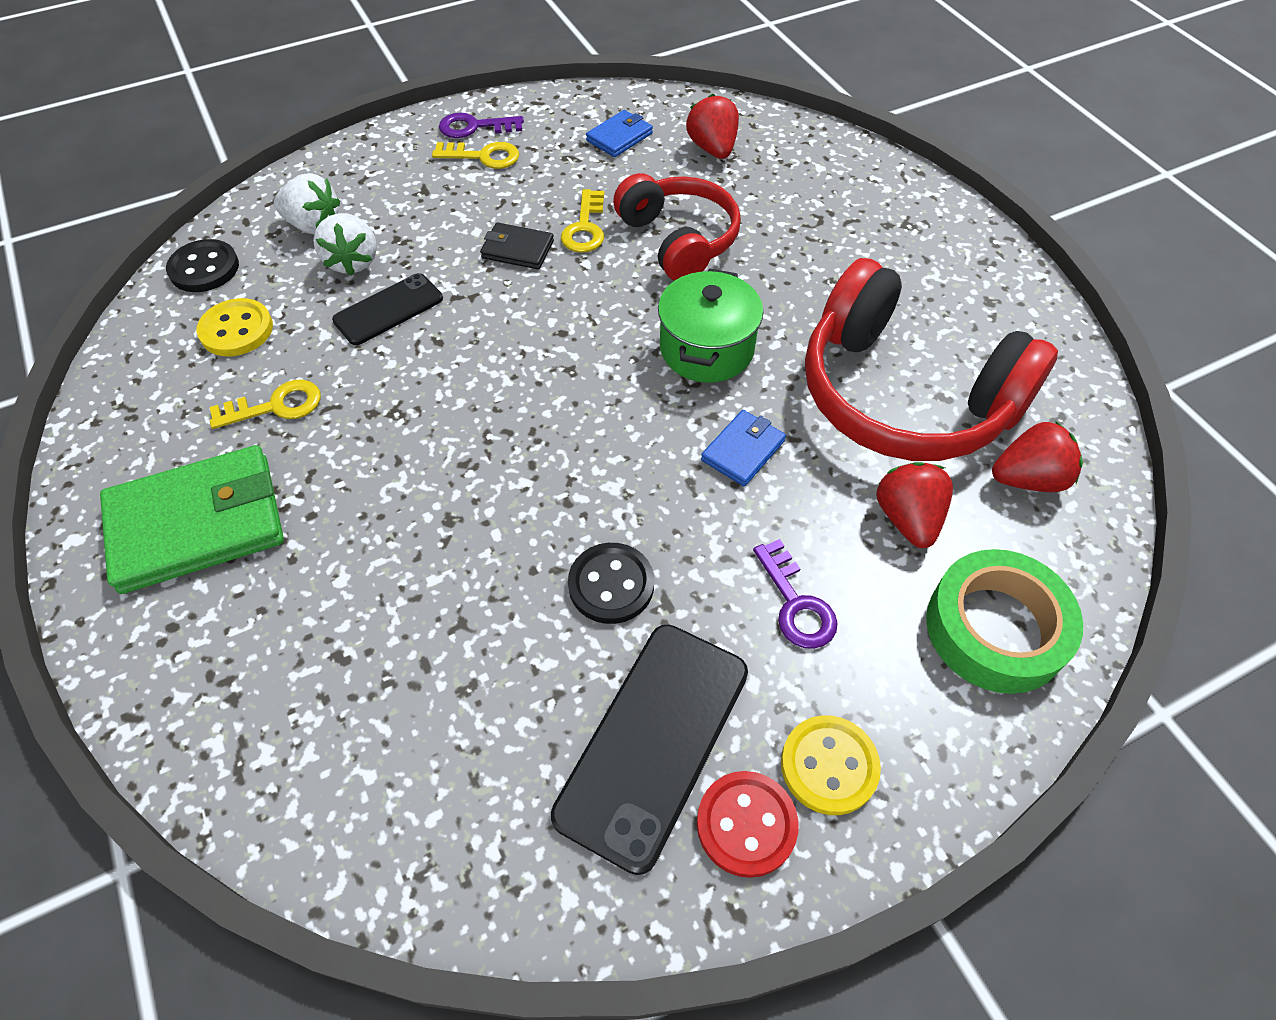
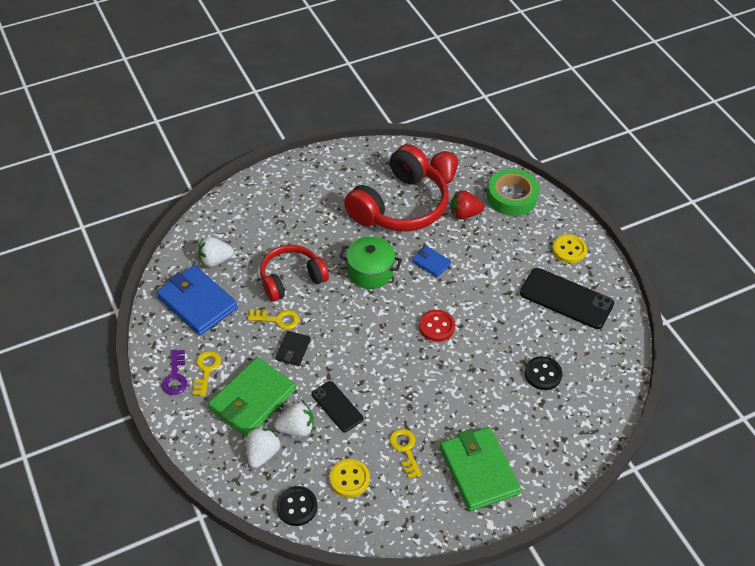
camera: 90 degrees left, 5 degrees down
black button [568,543,654,624] -> black button moved to [525,356,563,390]
blue wallet [586,110,653,157] -> blue wallet [156,265,238,336], size x2.04
red strawberry [686,94,739,159] -> white strawberry [198,237,234,267]
red button [697,771,799,878] -> red button moved to [419,310,455,342]
purple key [753,539,838,649] -> none
none -> green wallet [208,357,296,437]

